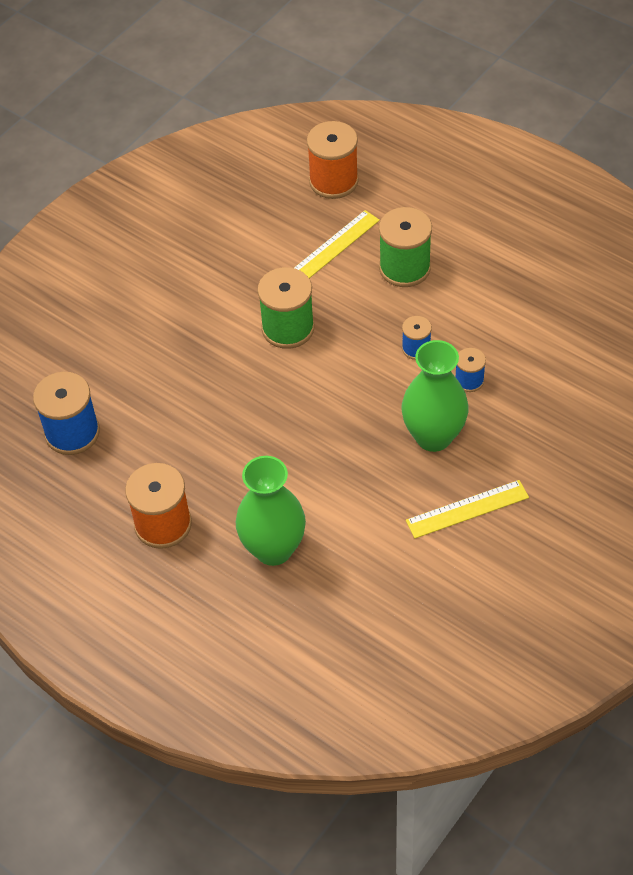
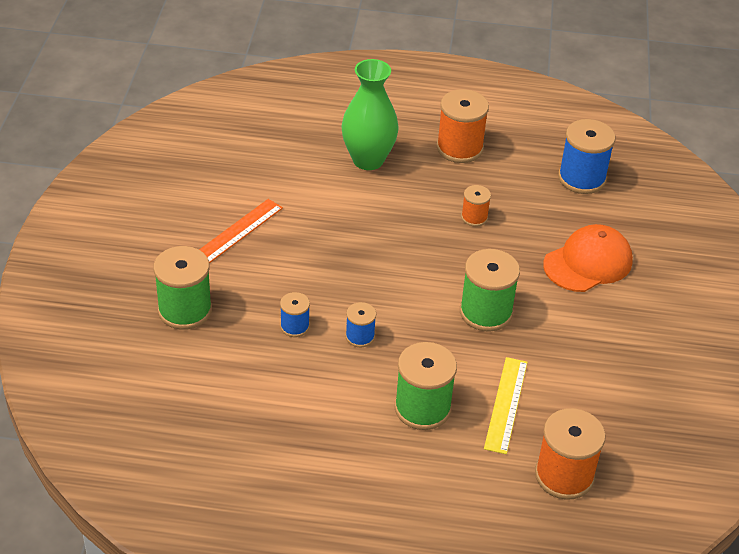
camera: 145 degrees right, 10 degrees down
green vase [401,340,469,452] -> none
yellow ruler [406,480,529,538] -> orange ruler [199,199,283,263]
none -> green spool [153,246,212,330]
none -> orange spool [461,185,491,227]
none -> orange cap [543,224,633,292]

